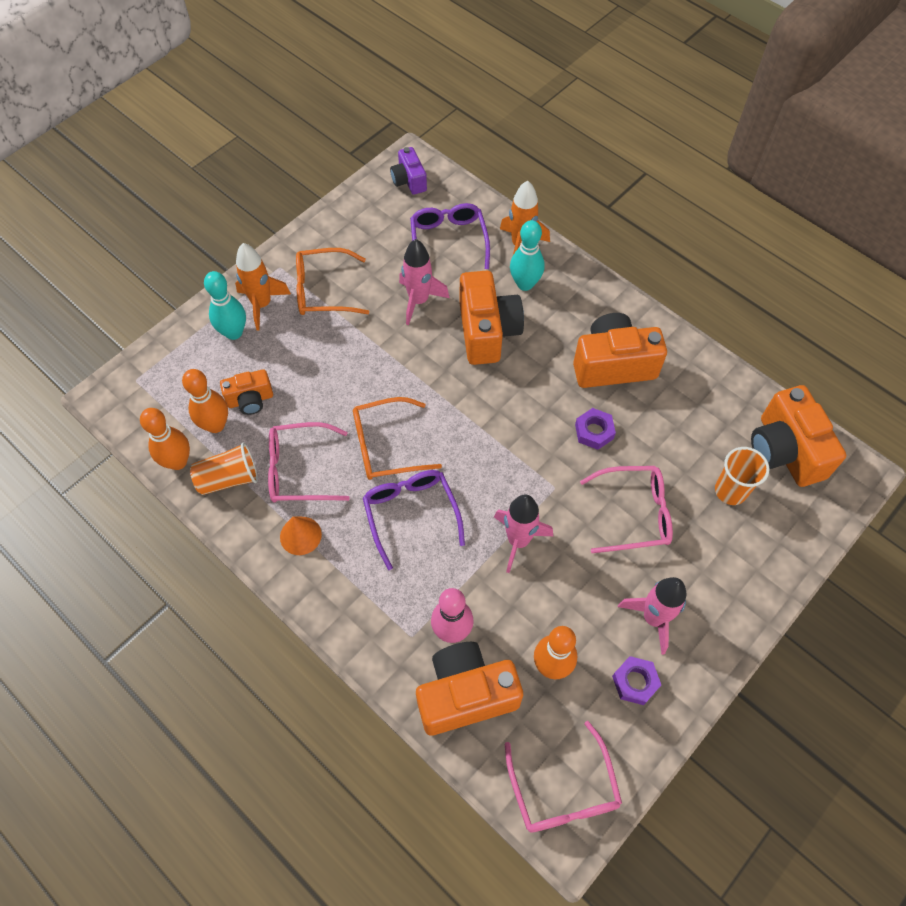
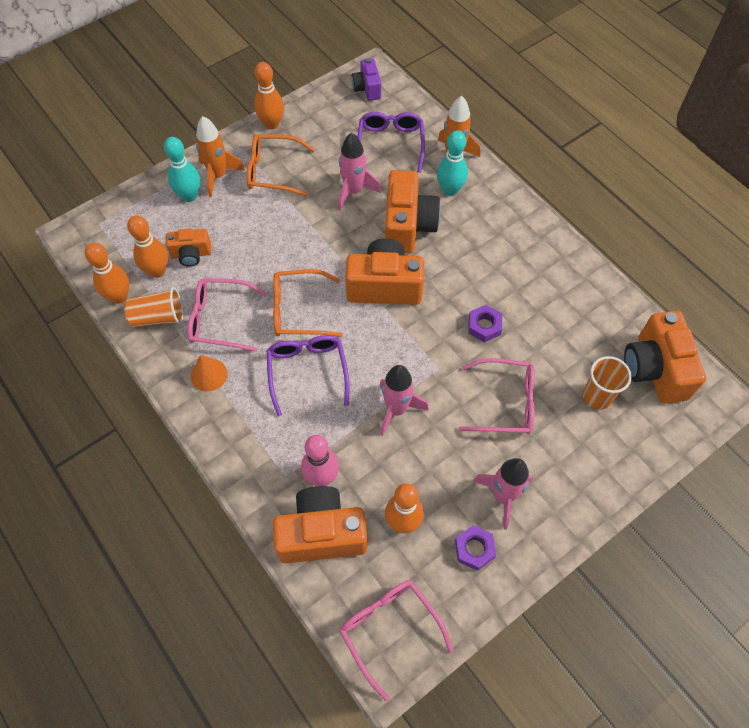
camera: 10 degrees right, 0 degrees up
pink glasses [505,721,622,832] -> pink glasses turned 150 degrees clockwise [339,580,453,701]
orange camera [573,313,667,388] -> orange camera moved to [345,238,424,305]
none -> orange bowling pin [254,62,284,129]

